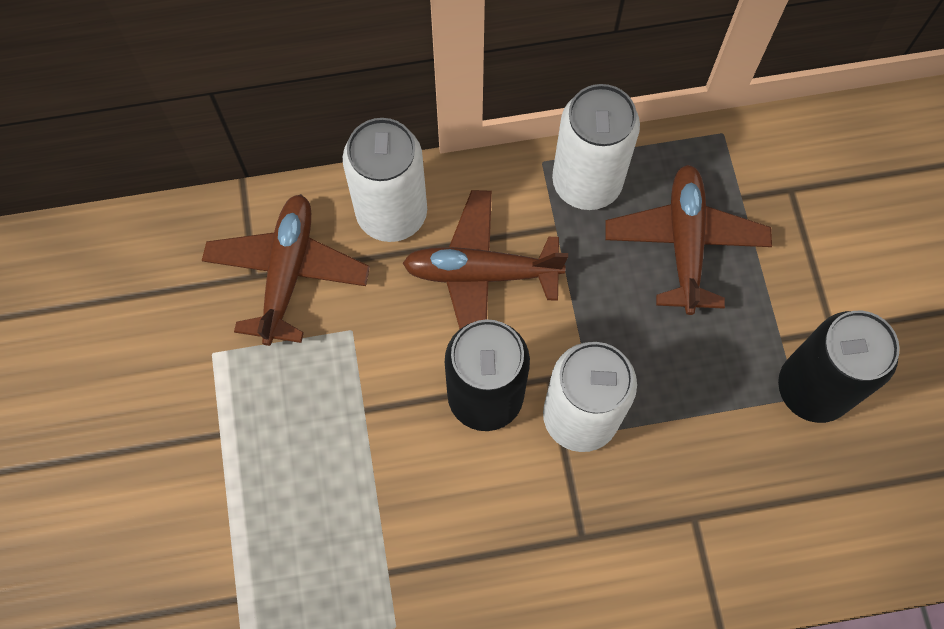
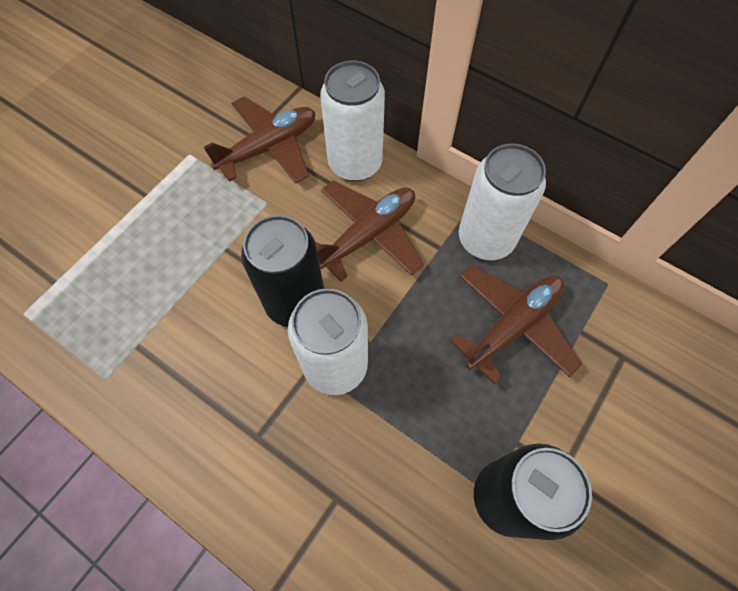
camera: 45 degrees right, 5 degrees down
brown plane [403,190,568,329] -> brown plane turned 90 degrees clockwise [315,181,424,282]

